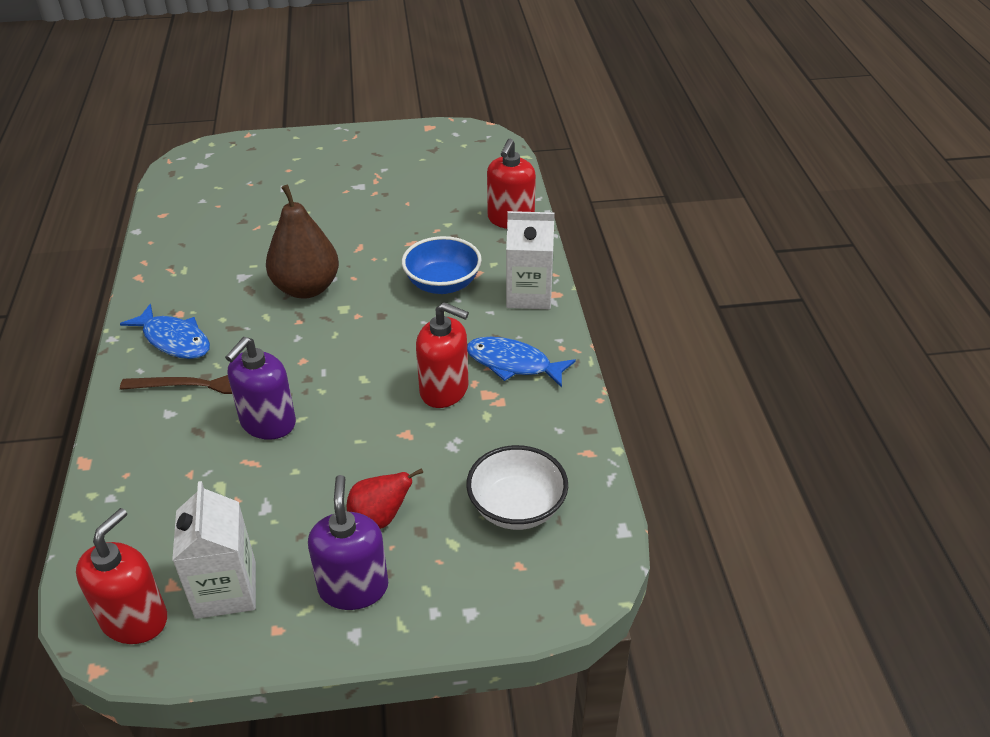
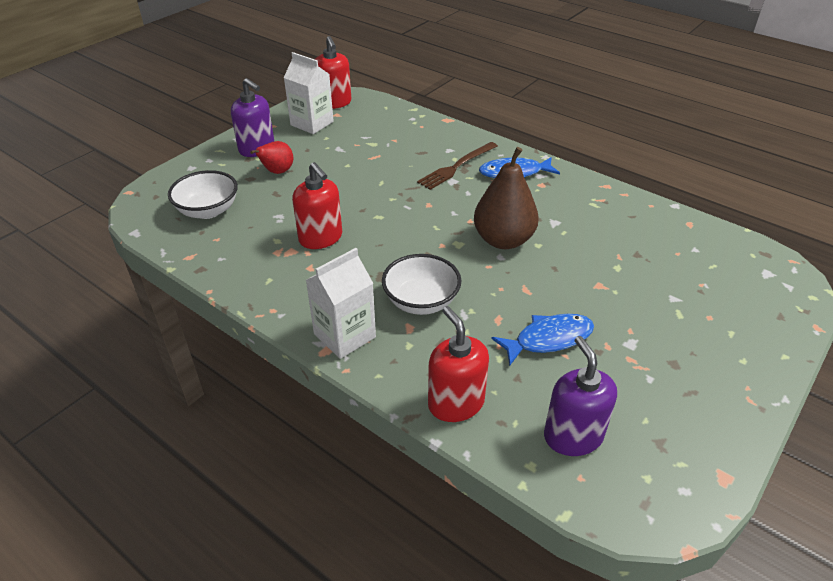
camera: 135 degrees right, 0 degrees up
purple soap dispenser [225,337,296,440] -> purple soap dispenser moved to [544,336,617,456]
blue bowl [402,236,482,294] -> white bowl [382,254,461,315]
red soap dispenser [416,302,469,408] -> red soap dispenser turned 105 degrees counterclockwise [292,162,342,249]
blue fish [467,337,576,388] -> blue fish moved to [492,314,594,365]

